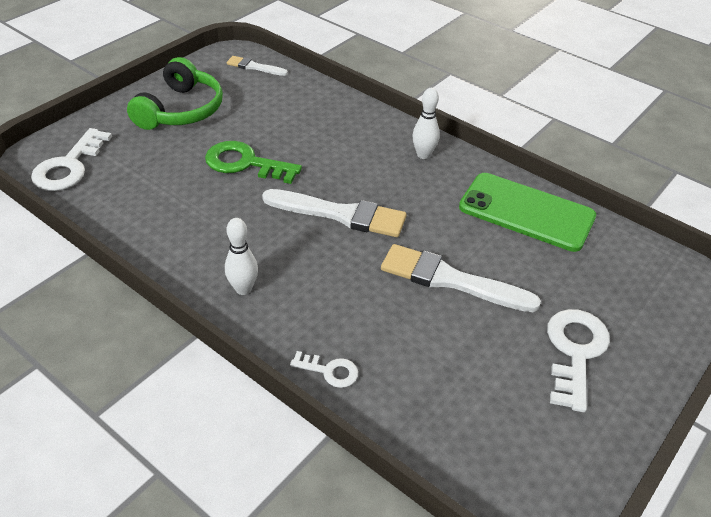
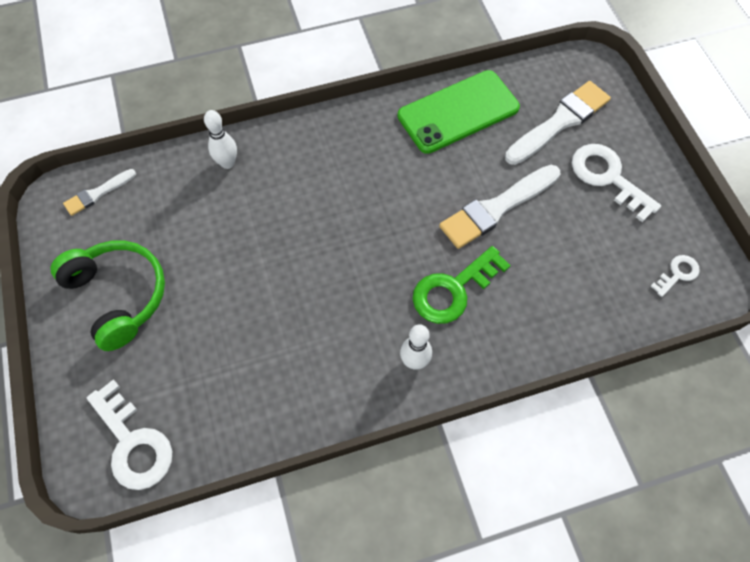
camera: 55 degrees left, 20 degrees up
green key [205,141,302,184] -> green key moved to [413,246,511,324]
white brush [262,189,406,237] -> white brush moved to [505,81,611,165]
white key [290,351,358,388] -> white key moved to [651,255,700,297]
white bowling pin [412,88,440,159] -> white bowling pin moved to [204,110,237,169]

